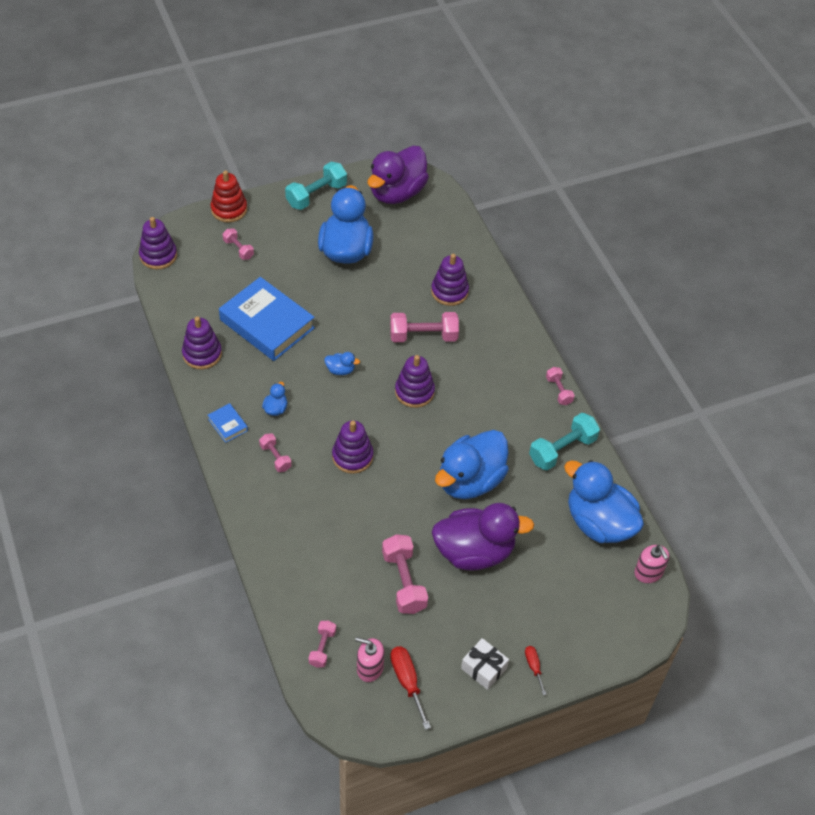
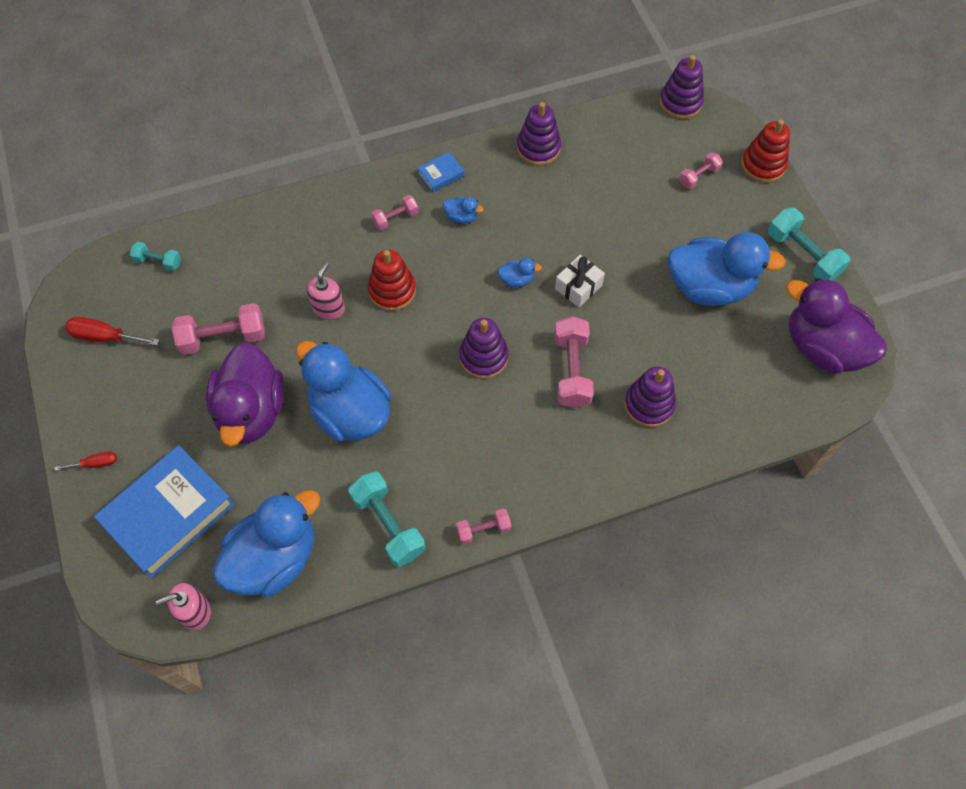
camera: 95 degrees right, 10 degrees up
blue book [219,277,315,361] -> blue book moved to [94,445,234,578]
pink dumbbell [309,621,336,667] -> turquoise dumbbell [130,242,181,271]
blue duck [324,352,360,375] -> blue duck turned 105 degrees counterclockwise [498,258,542,288]
purple stacking toy [332,420,373,474] -> red stacking toy [368,250,416,311]
pink soap dispenser [355,637,385,682] -> pink soap dispenser moved to [306,262,345,320]
red screwdriver [390,646,431,730] -> red screwdriver turned 150 degrees counterclockwise [65,317,159,346]
white gift [461,638,509,690] -> white gift moved to [555,255,605,308]

